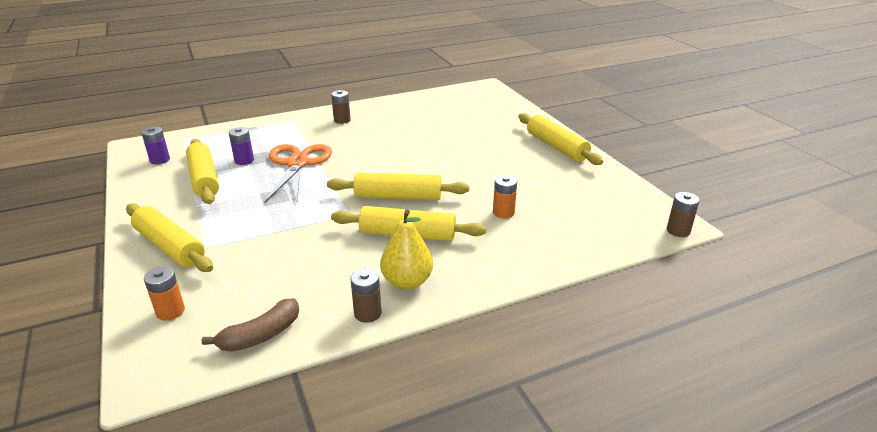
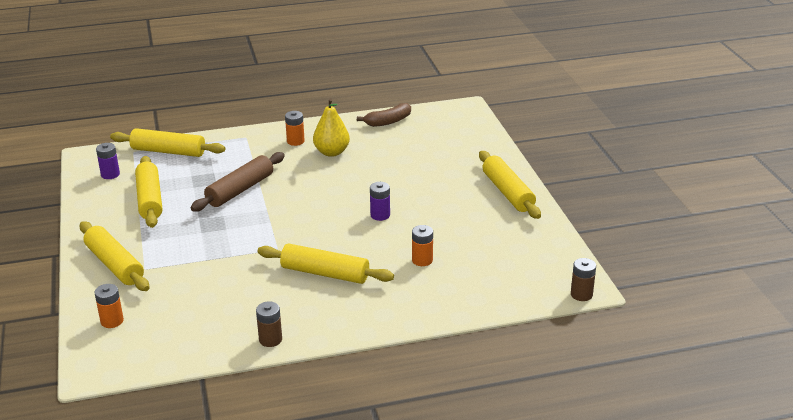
camera: 10 degrees right, 0 degrees up
brown banana [202,298,299,352] -> brown banana moved to [357,103,411,127]
purple battery [229,127,254,165] -> purple battery moved to [370,182,390,221]
orange scissors [265,144,332,202] -> brown rolling pin [191,152,285,212]
yellow rolling pin [327,173,469,200] -> yellow rolling pin moved to [110,128,225,157]
brown battery [331,90,351,124] -> orange battery [285,111,305,146]
yellow pear [380,209,433,290] -> yellow pear moved to [313,98,350,157]

